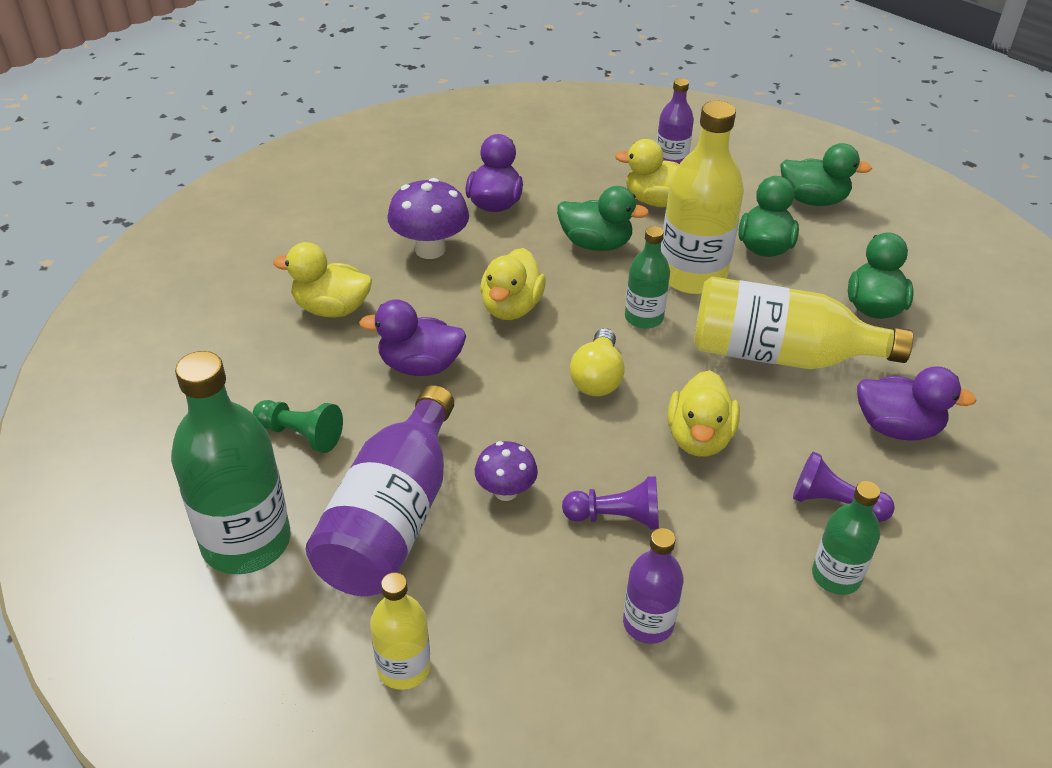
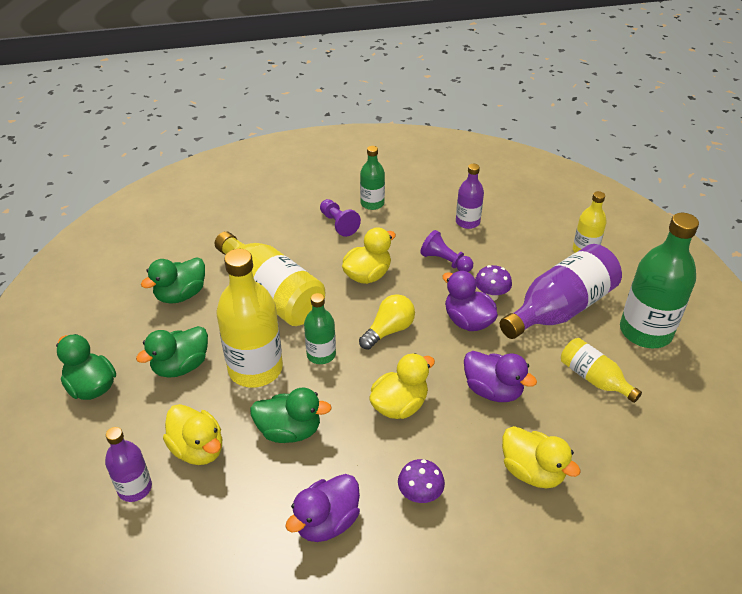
camera: 145 degrees left, 0 degrees up
green pawn [252,400,343,453] -> yellow bottle [561,338,642,403]
purple mushroom [387,178,469,259] -> purple mushroom [398,459,445,503], size x0.62
green duck [557,186,649,251] -> green duck turned 135 degrees clockwise [250,388,332,443]
purple duck [857,366,977,441] -> purple duck moved to [443,271,498,331]

